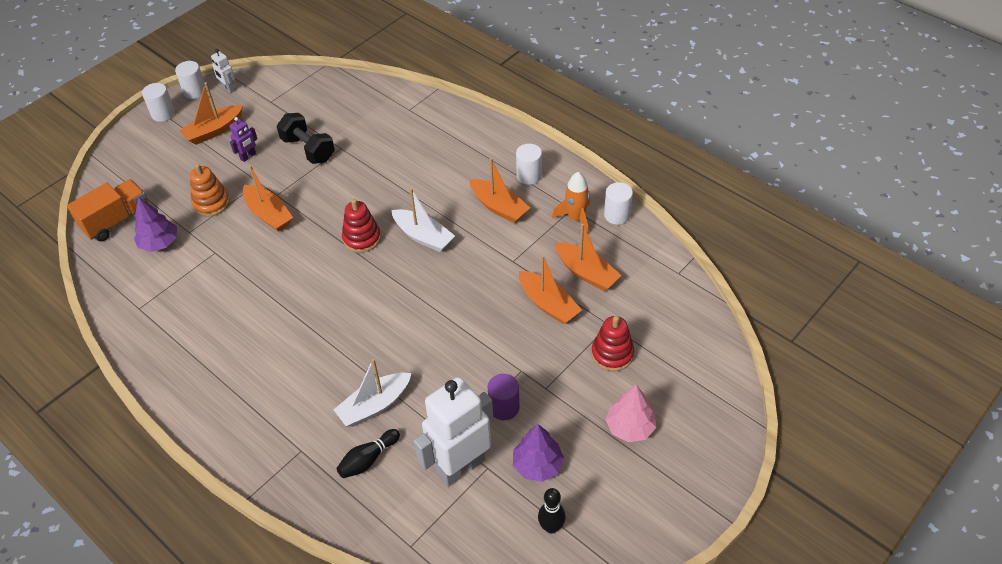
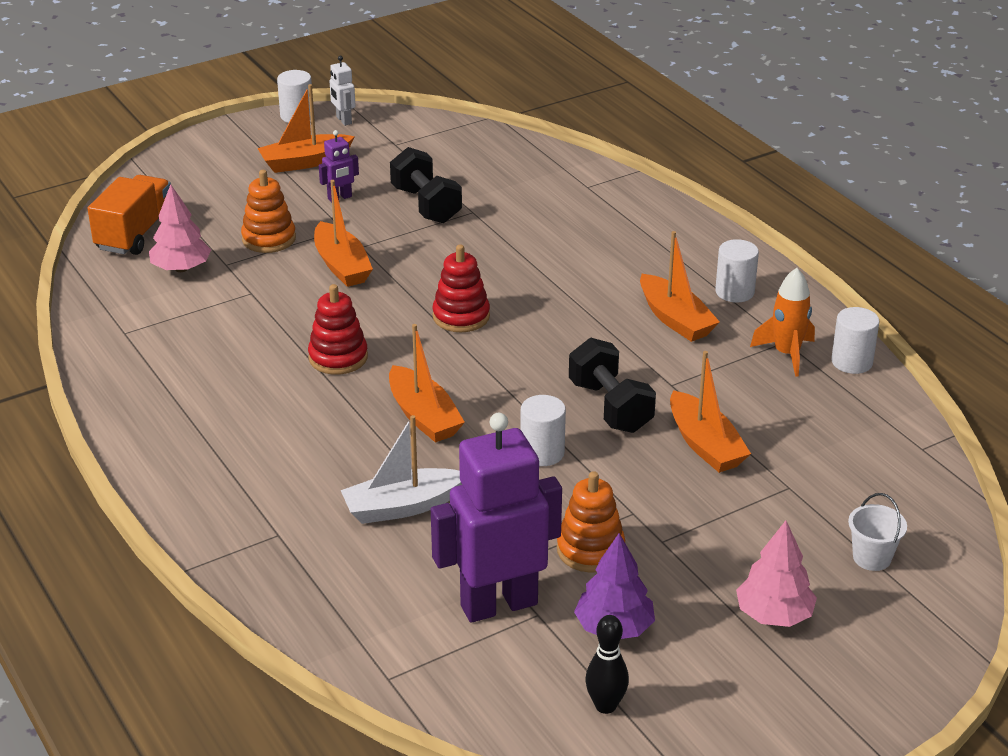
camera: 15 degrees right, 15 degrees down
orange truck [67,179,148,242] -> orange truck turned 45 degrees counterclockwise [88,175,171,255]
purple tree [134,197,177,252] -> pink tree [149,184,211,272]
white cylinder [142,83,175,122] -> white cylinder moved to [520,395,566,466]
black bowling pin [336,429,400,478] -> none
white boat [392,188,455,252] -> none
white robot [414,377,494,487] -> purple robot [431,413,562,623]
purple cylinder [488,374,520,420] -> orange stacking toy [557,471,625,572]
orange boat [555,224,622,291] -> orange boat moved to [389,324,465,443]
red stacking toy [591,316,634,371] -> red stacking toy moved to [308,284,368,375]
none -> black dumbbell [569,338,656,433]
none -> white bucket [848,493,907,571]

